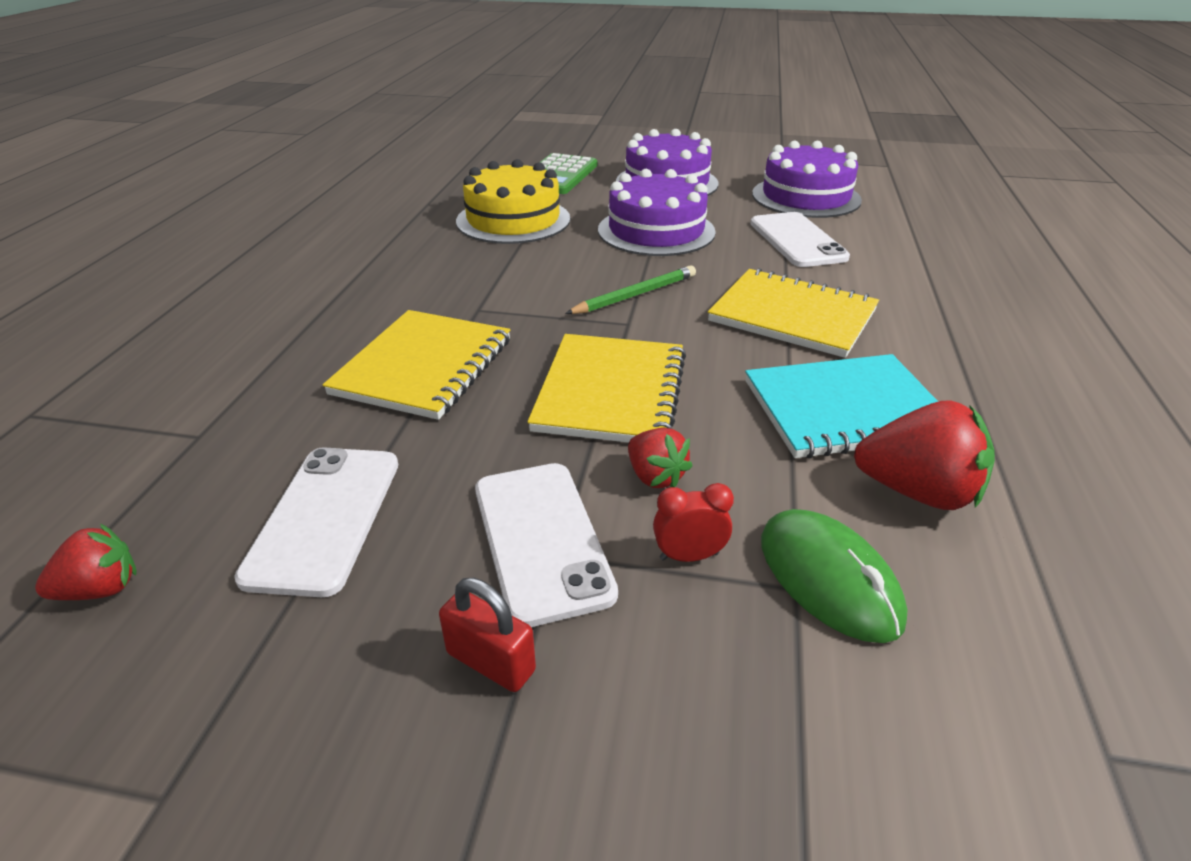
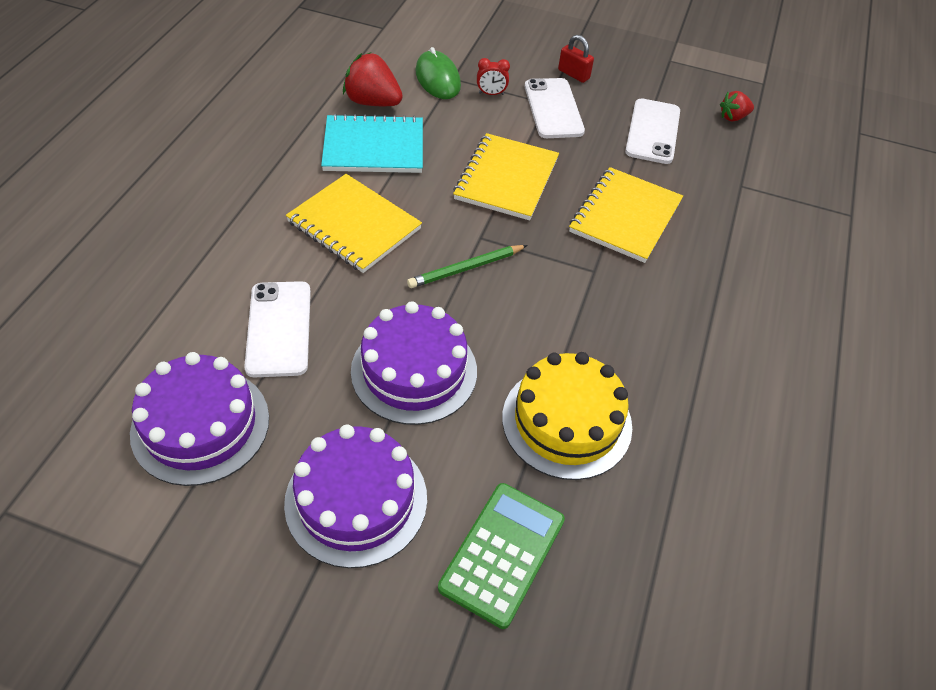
camera: 175 degrees left, 15 degrees up
red strawberry [628,428,693,488] -> none

